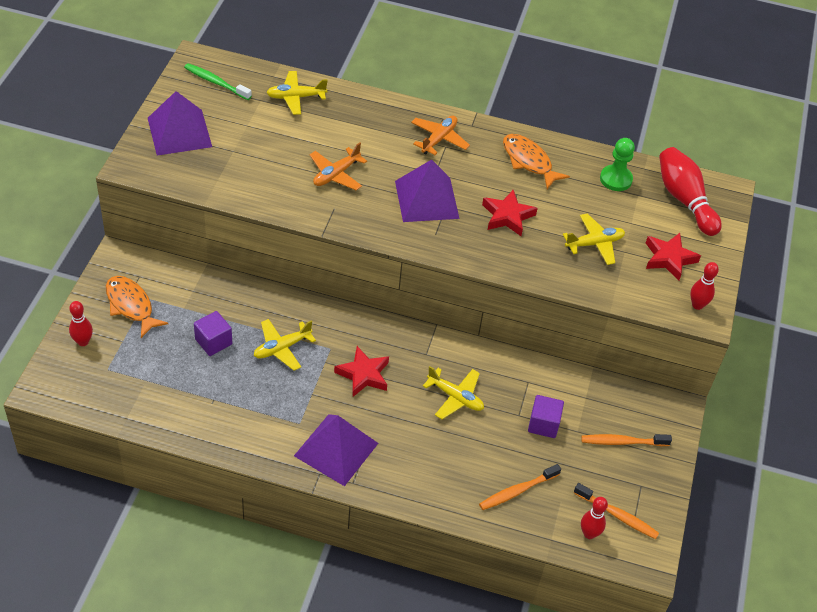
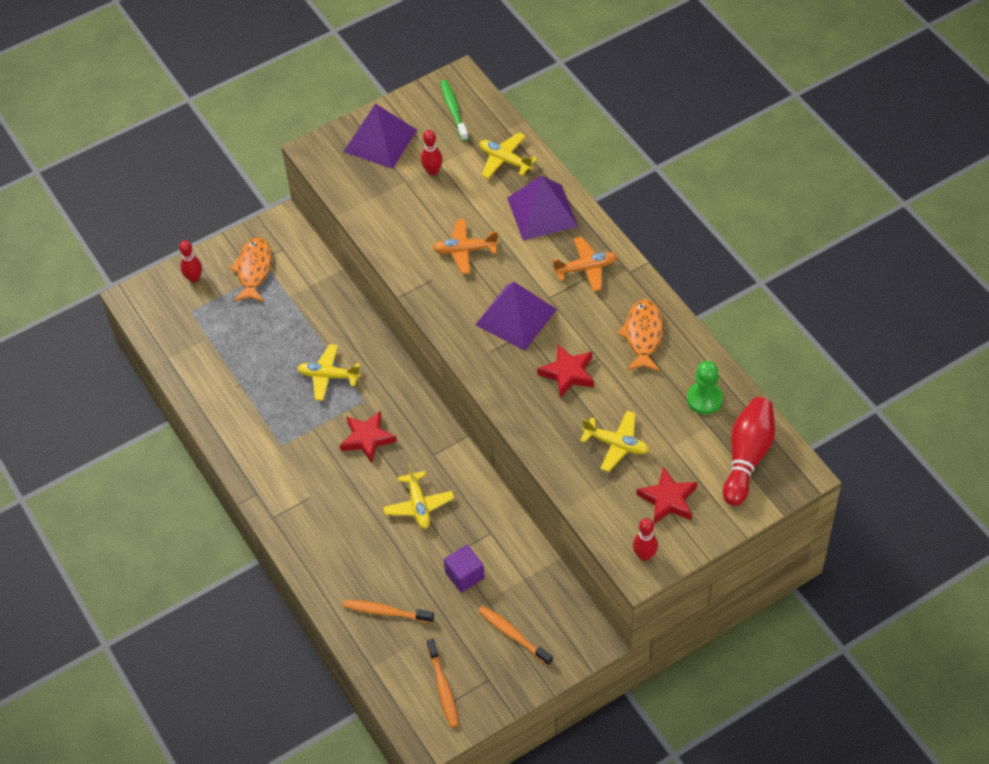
camera: 50 degrees right, 5 degrees up
purple cube [194,311,232,356] -> none
purple pyramid [294,414,378,486] -> purple pyramid moved to [507,175,578,240]
red bowling pin [581,497,608,539] -> red bowling pin moved to [421,130,443,175]

